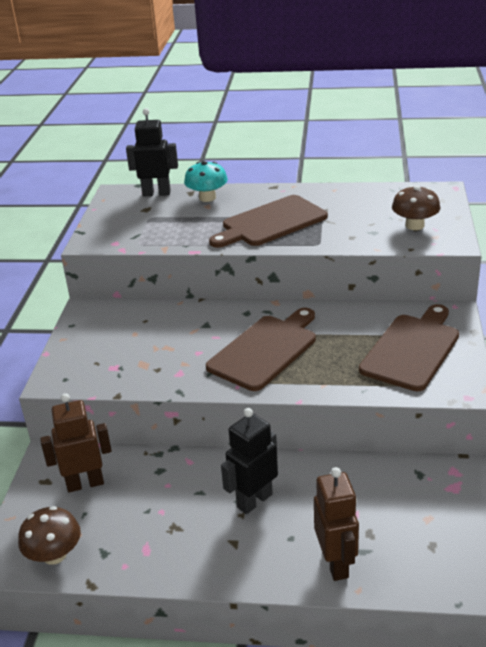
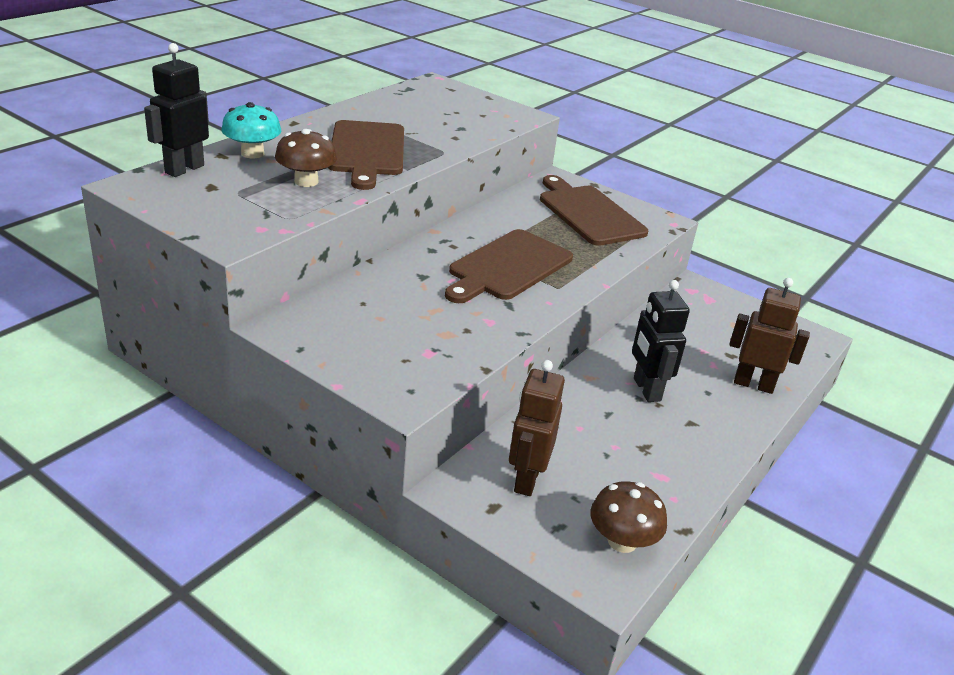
camera: 65 degrees left, 0 degrees up
brown cutting board [206,308,316,391] -> brown cutting board turned 120 degrees counterclockwise [445,229,573,303]
brown mushroom [392,185,440,230] -> brown mushroom moved to [275,129,337,187]

